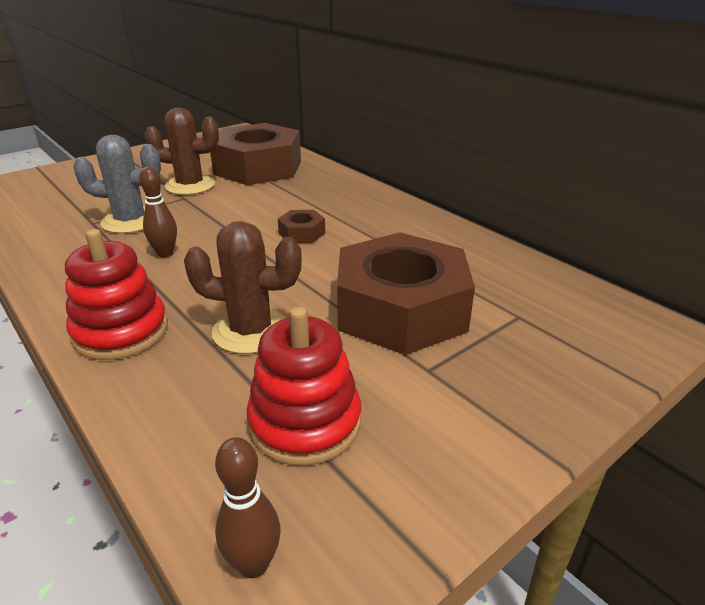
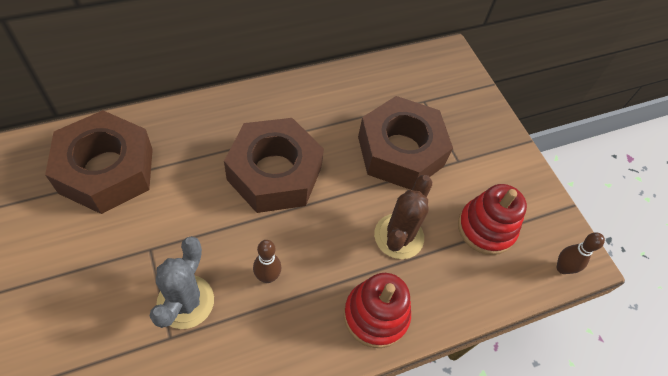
camera: 80 degrees left, 25 degrees up
brown cactus [145,108,219,195] -> none
brown nut [278,210,325,243] -> brown nut [224,118,324,213], size x2.46

